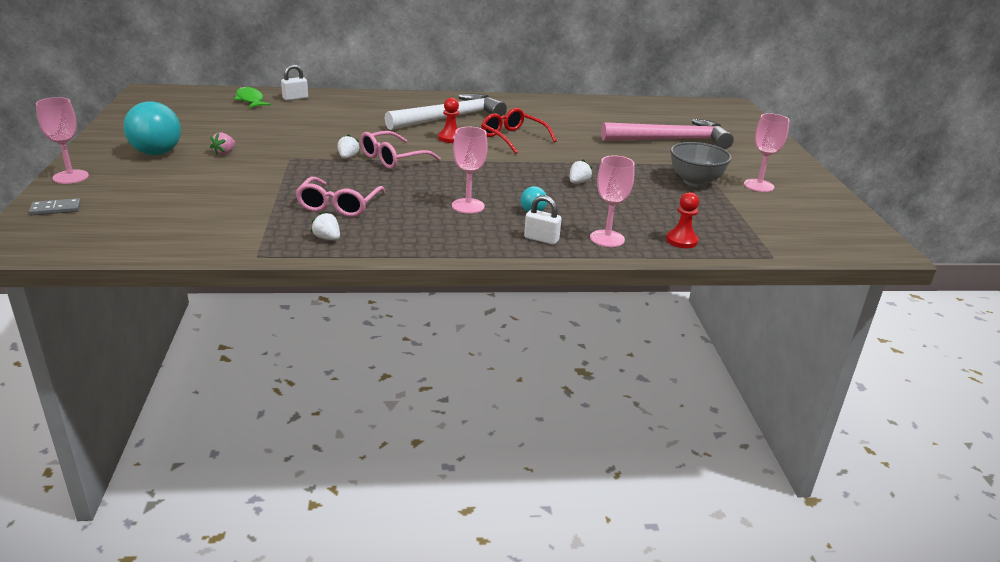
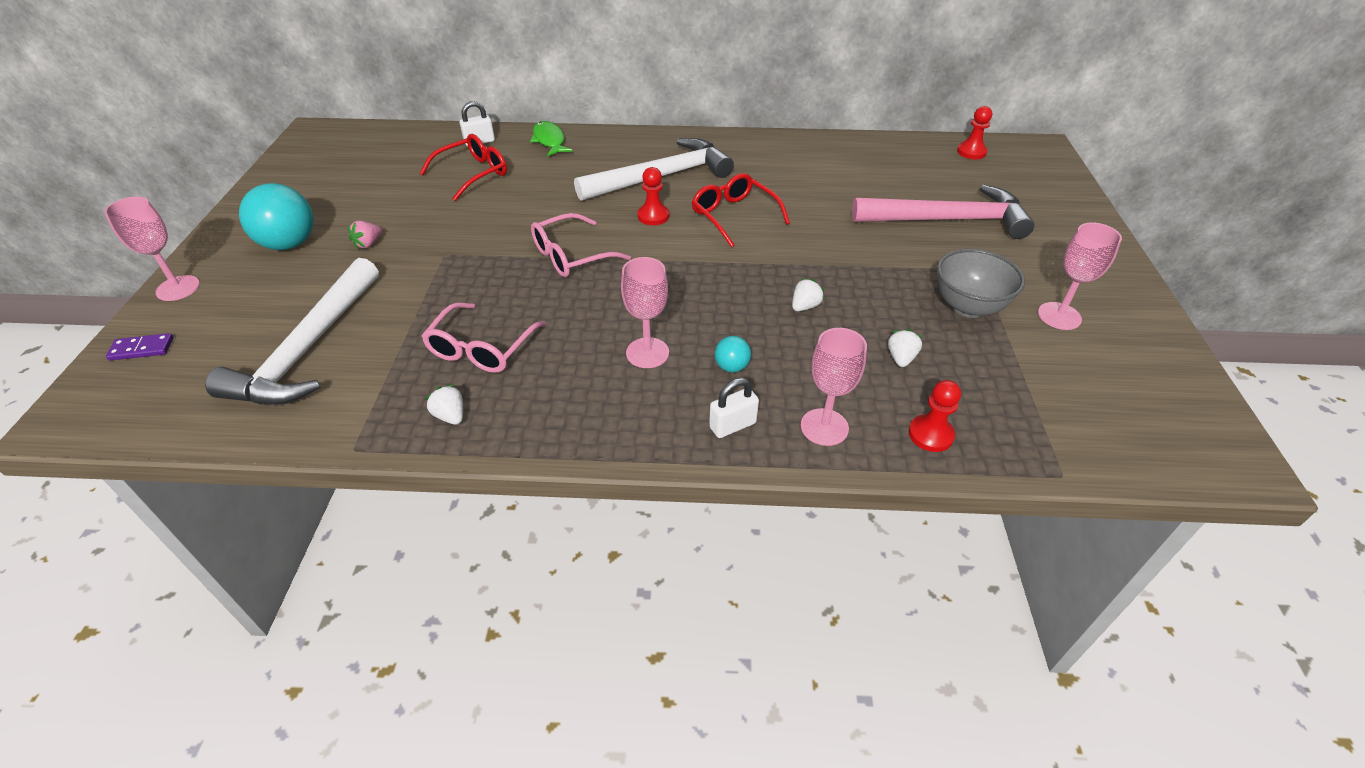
camera: 10 degrees right, 15 degrees up
grey domino [29,198,81,215] -> purple domino [106,333,174,361]
green fish [234,86,271,108] -> green fish moved to [530,121,573,157]
white strawberry [337,134,360,159] -> white strawberry moved to [888,329,923,367]
white padlock [524,195,562,245] -> white padlock turned 60 degrees counterclockwise [709,378,759,438]
none -> white hammer [205,258,379,405]
none -> red glasses [419,134,507,201]
none -> red pawn [957,106,992,159]

